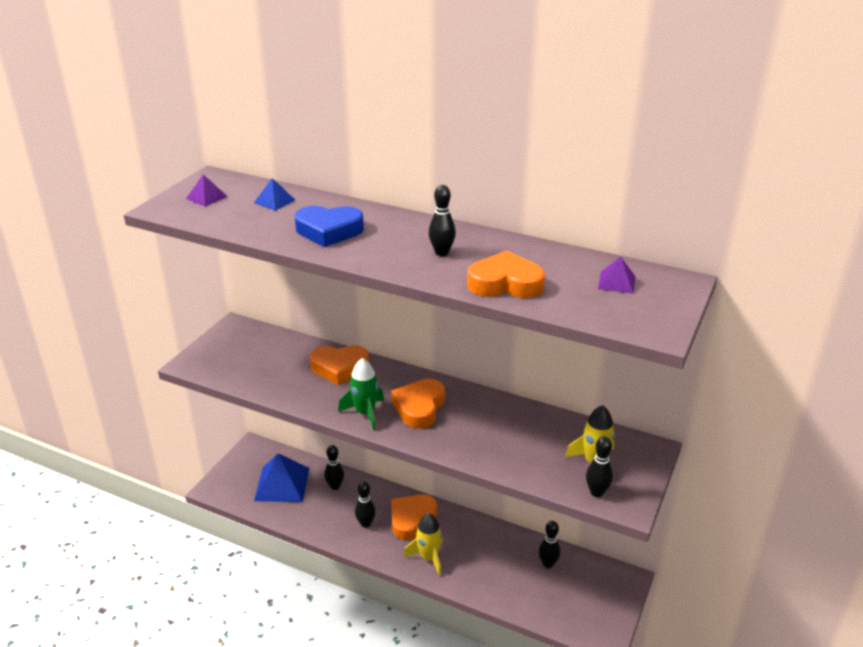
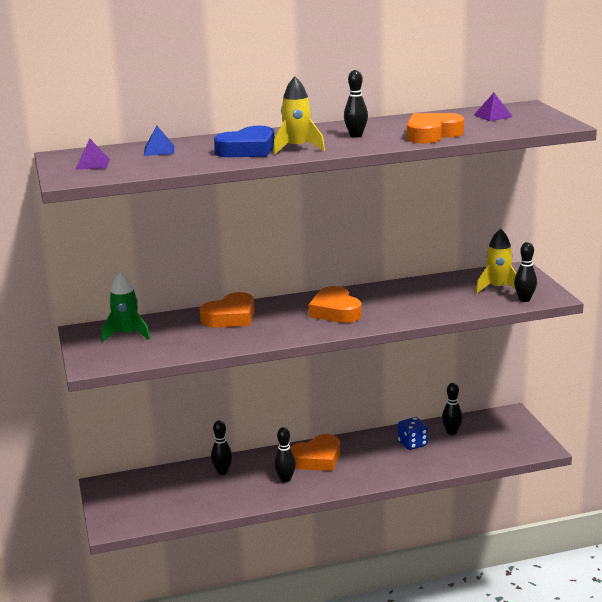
camera: 40 degrees left, 10 degrees down
blue pyramid [254,453,309,502] -> none
green rocket [338,358,384,431] -> green rocket moved to [101,272,150,343]
orange heart [391,495,437,540] -> orange heart turned 120 degrees counterclockwise [290,434,340,471]
yellow rocket [404,513,443,576] -> yellow rocket moved to [273,76,325,155]
none -> blue dice [398,417,428,450]

